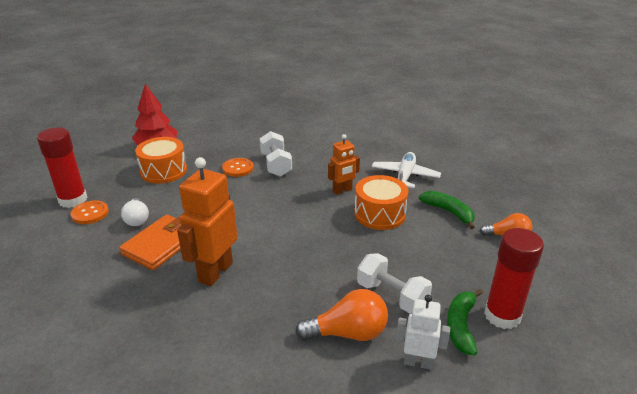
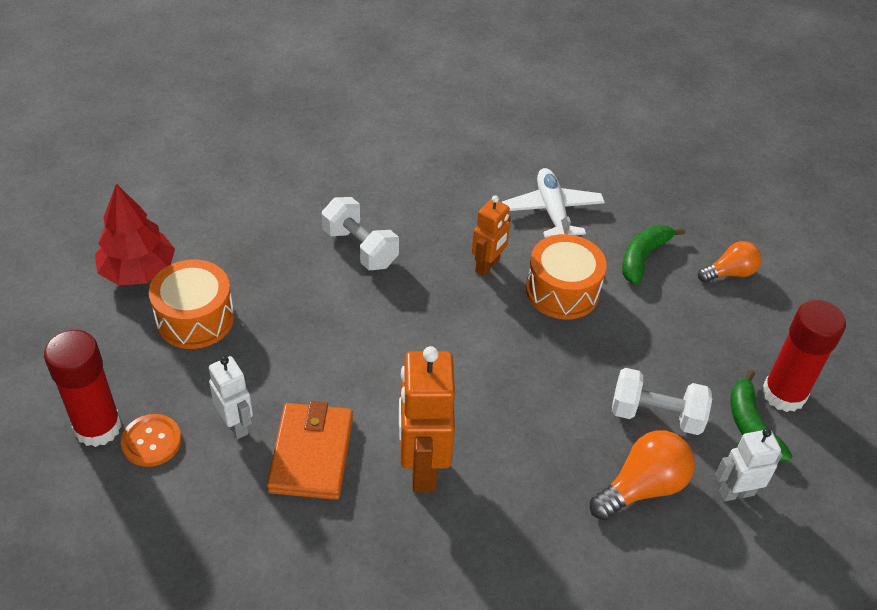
camera: 30 degrees left, 15 degrees up
white light bulb [121,198,149,226] -> white robot [209,356,253,439]
orange button [222,158,254,177] -> none
green banana [419,191,475,229] -> green banana turned 75 degrees counterclockwise [622,225,685,285]

